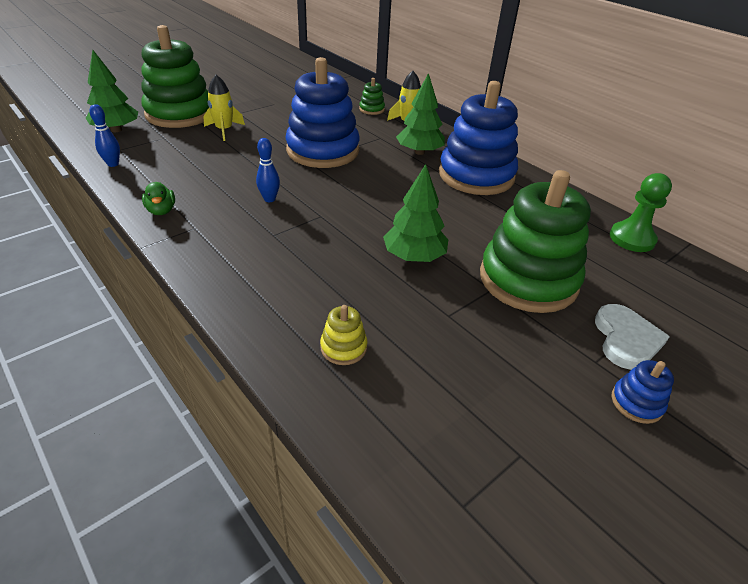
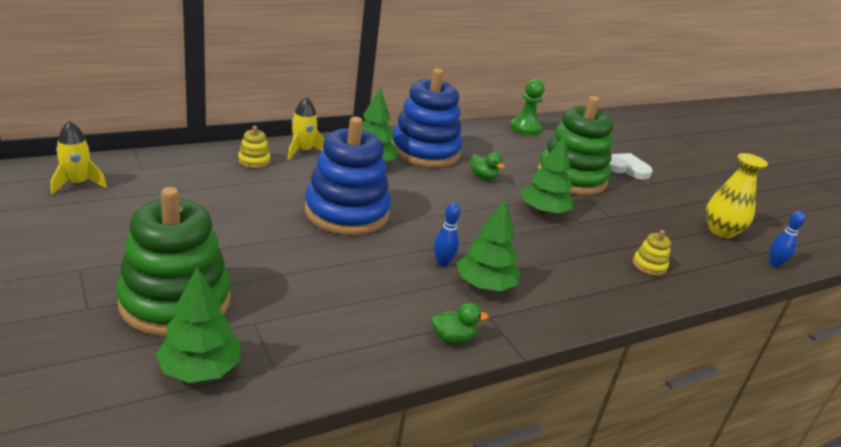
camera: 80 degrees left, 10 degrees down
blue bowling pin [89,104,120,167] -> blue bowling pin moved to [769,211,805,268]
yellow rocket [203,75,245,141] -> yellow rocket moved to [51,121,107,195]
green stacking toy [359,78,385,115] -> yellow stacking toy [238,126,270,168]
blue stacking toy [612,360,674,424] -> none
none -> green tree [457,199,520,291]
none -> green duck [471,152,505,180]
none -> yellow vase [706,153,768,238]

